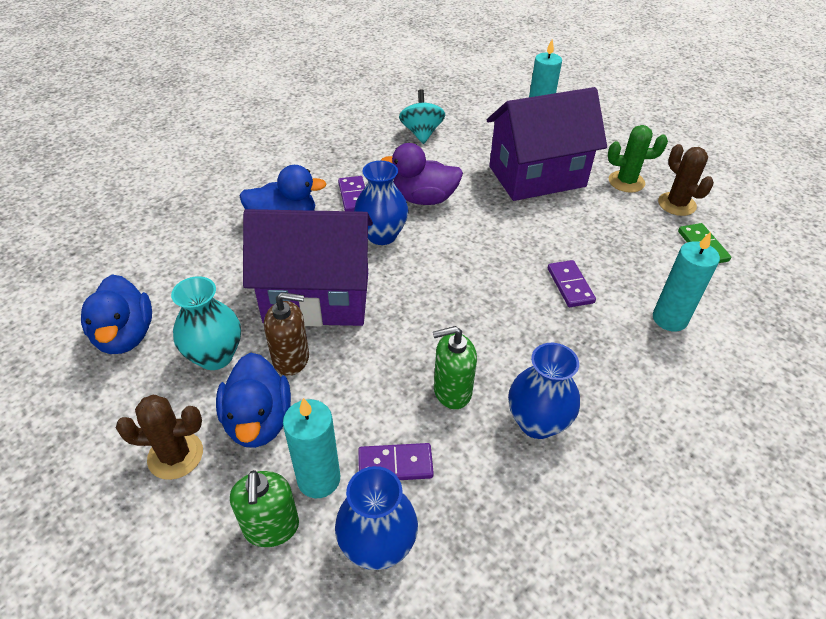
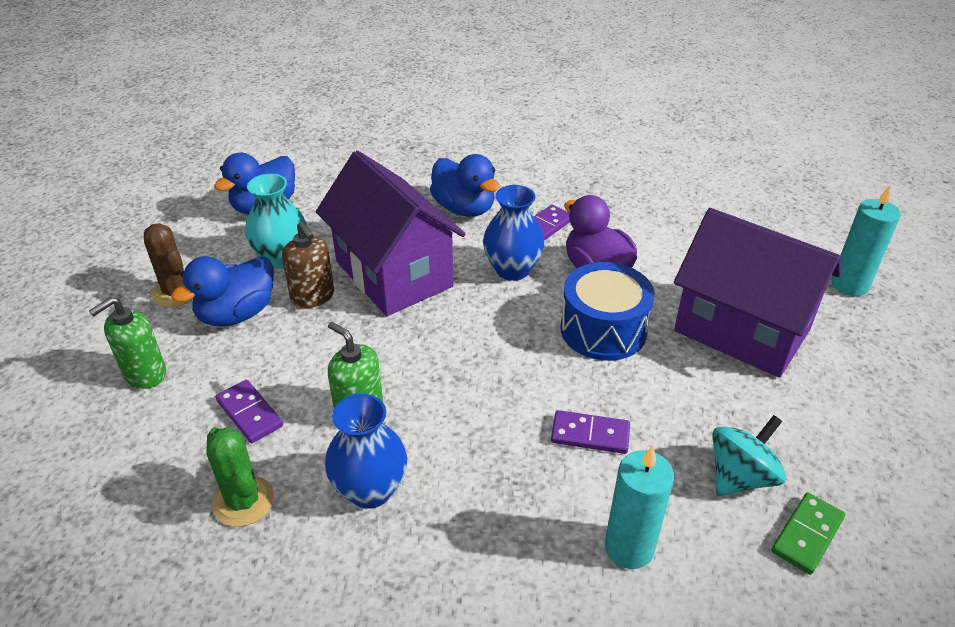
camera: 55 degrees right, 5 degrees down
turquoise candle [283,398,340,498] -> none
blue vase [335,466,418,570] -> none
turquoise spinning top [399,89,445,144] -> turquoise spinning top moved to [712,415,786,496]
purple domino [548,260,596,307] -> purple domino turned 60 degrees clockwise [551,410,630,454]
green cactus [608,125,668,193] -> green cactus moved to [206,427,274,527]
brown cactus [658,144,714,216] -> none
none -> blue drum [560,262,655,361]

